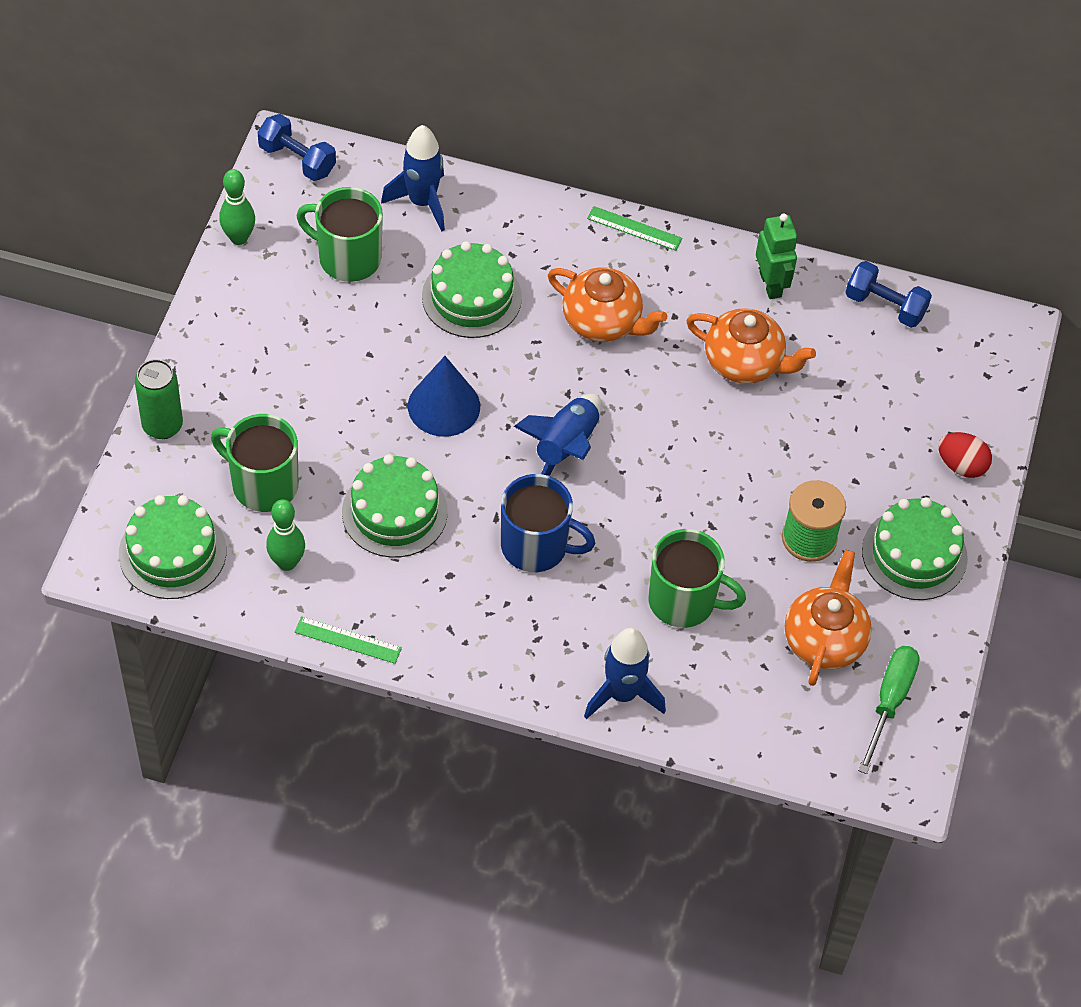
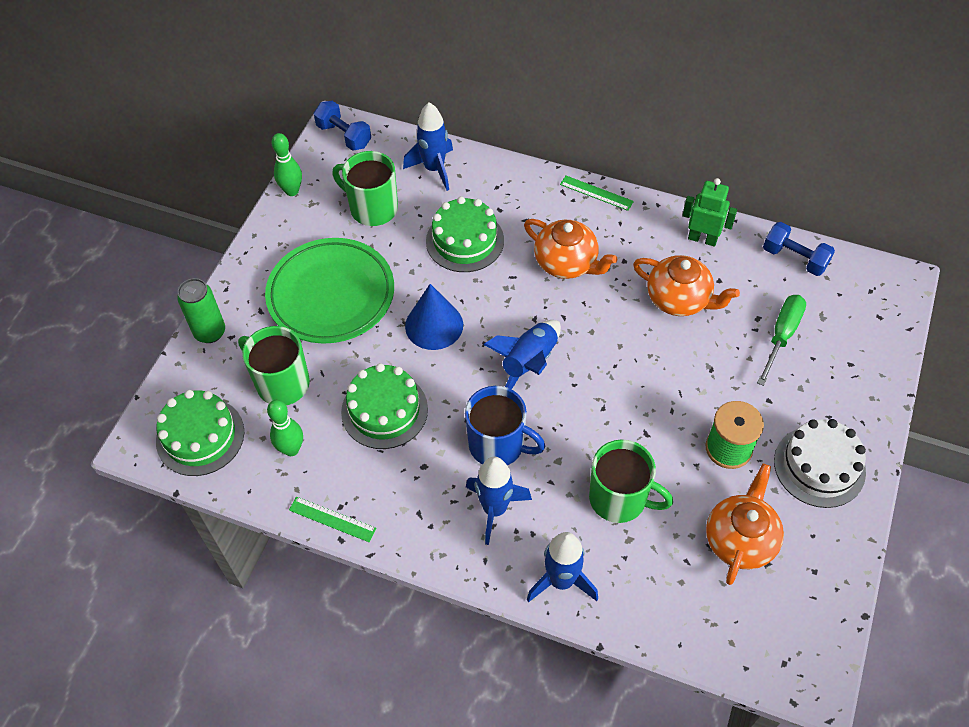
camera: 10 degrees right, 0 degrees up
green robot [756,214,798,299] -> green robot turned 60 degrees counterclockwise [682,178,737,247]
green screwdriver [858,646,920,774] -> green screwdriver moved to [757,295,806,386]
green cake [862,497,968,600] -> white cake [774,419,866,508]
red egg [938,432,992,478] -> none
none -> green plate [265,238,394,344]
none -> blue rocket [466,457,532,545]

